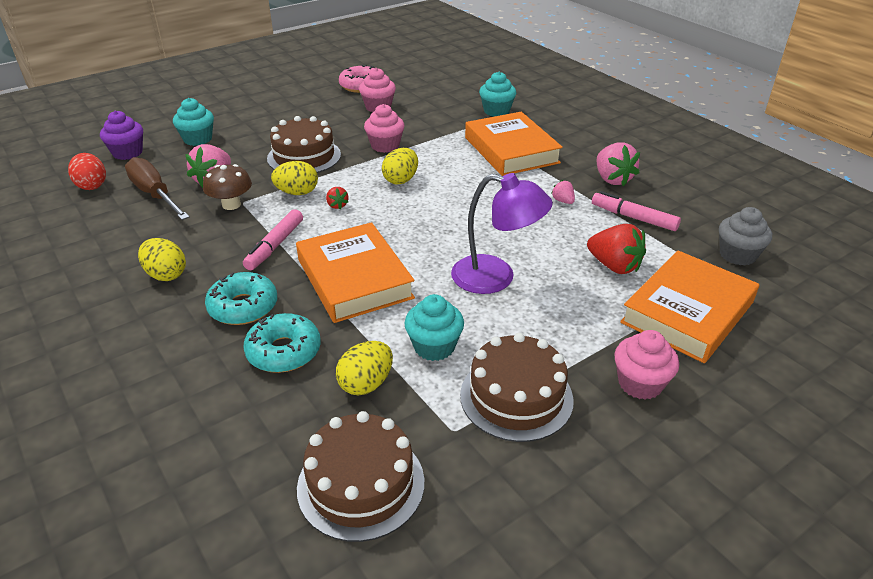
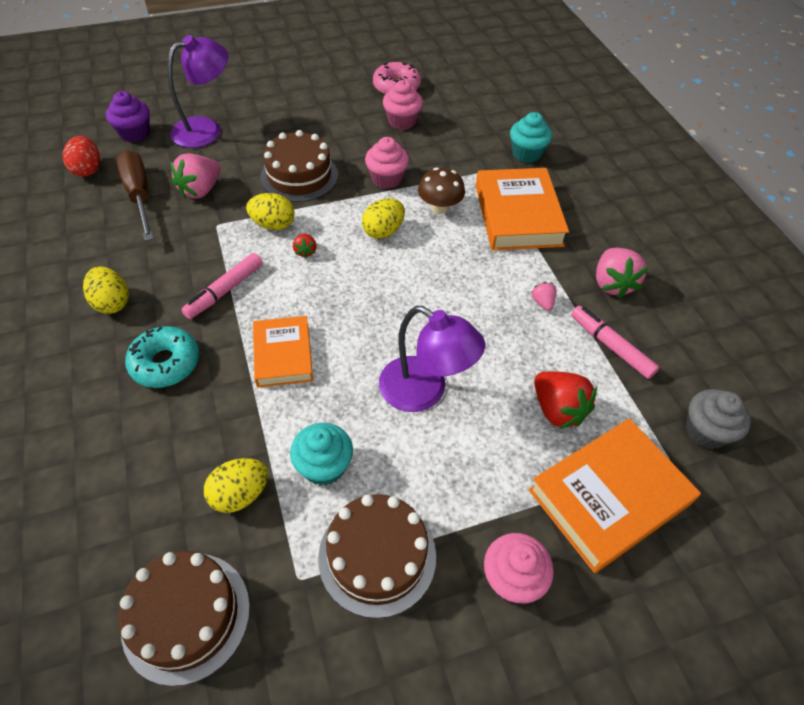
camera: 15 degrees right, 15 degrees up
turquoise cupcake [173,98,214,146] -> purple lamp [168,35,228,148]
brown mushroom [203,164,252,210] -> brown mushroom moved to [418,168,465,214]
turquoise donut [243,313,321,373] -> none
orange book [296,222,415,323] -> orange book [253,316,313,388], size x0.63

